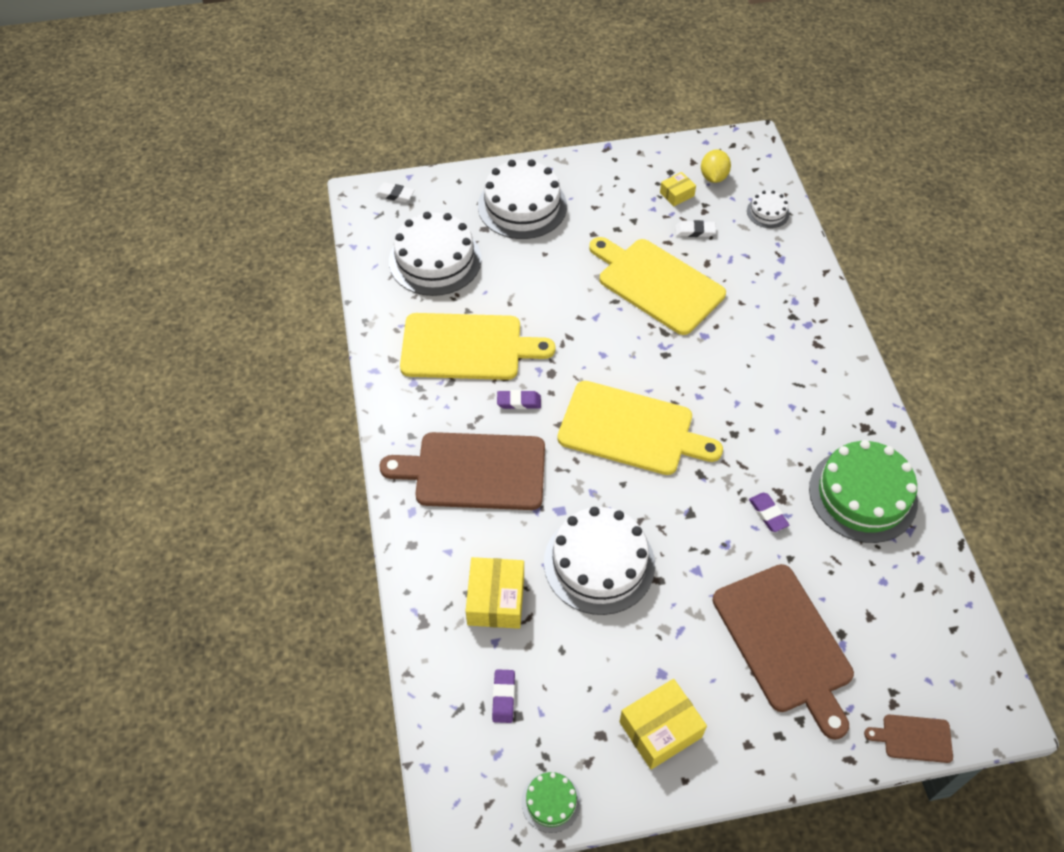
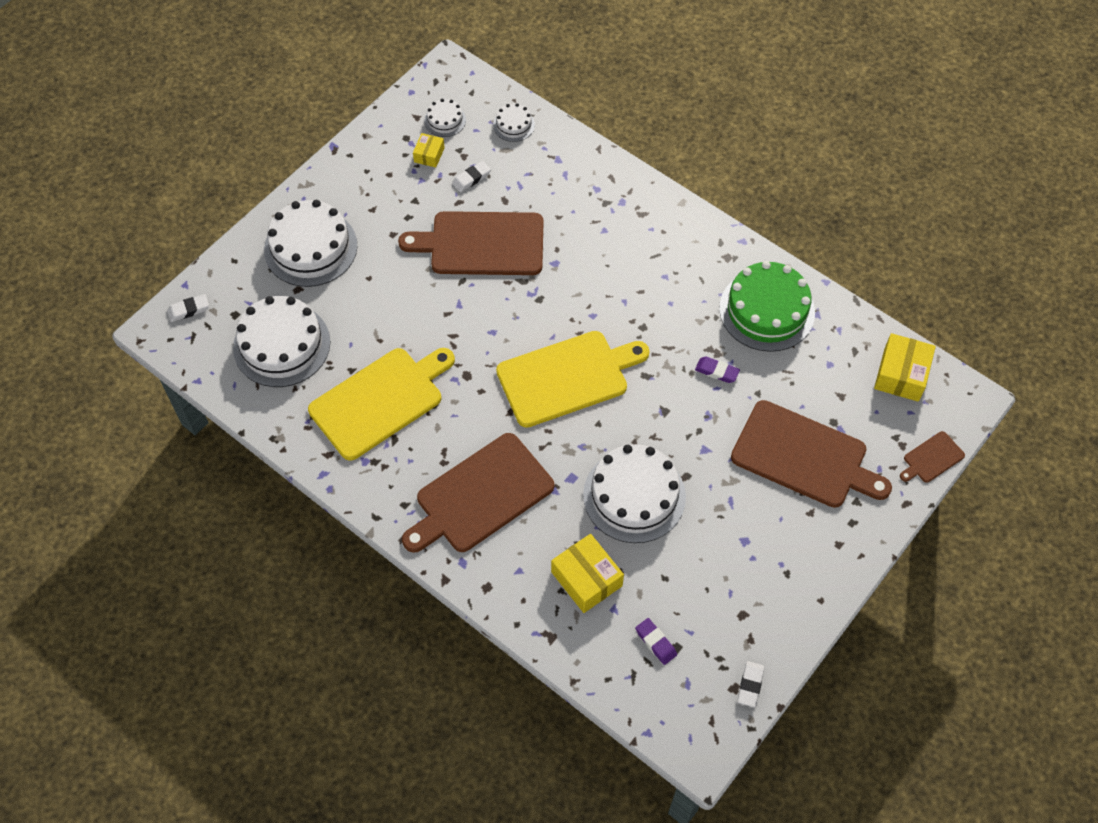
camera: 40 degrees left, 5 degrees up
purple eraser [497,390,541,409] -> none
green cake [521,772,581,833] -> white eraser [738,661,764,707]
yellow cutting board [589,237,726,335] -> brown cutting board [398,211,543,275]
yellow box [619,679,707,769] -> yellow box moved to [874,333,936,402]
yellow lemon [701,149,731,183] -> white cake [424,99,466,137]

